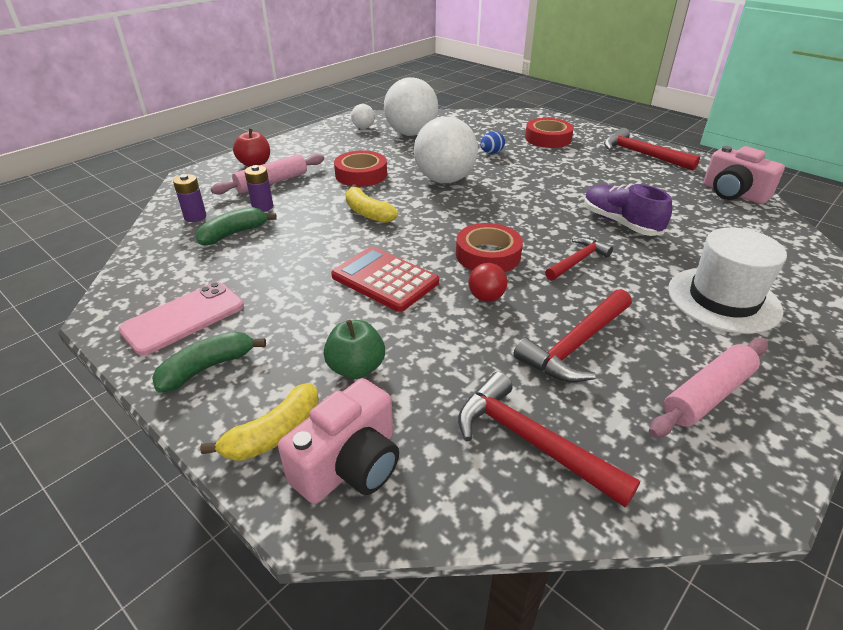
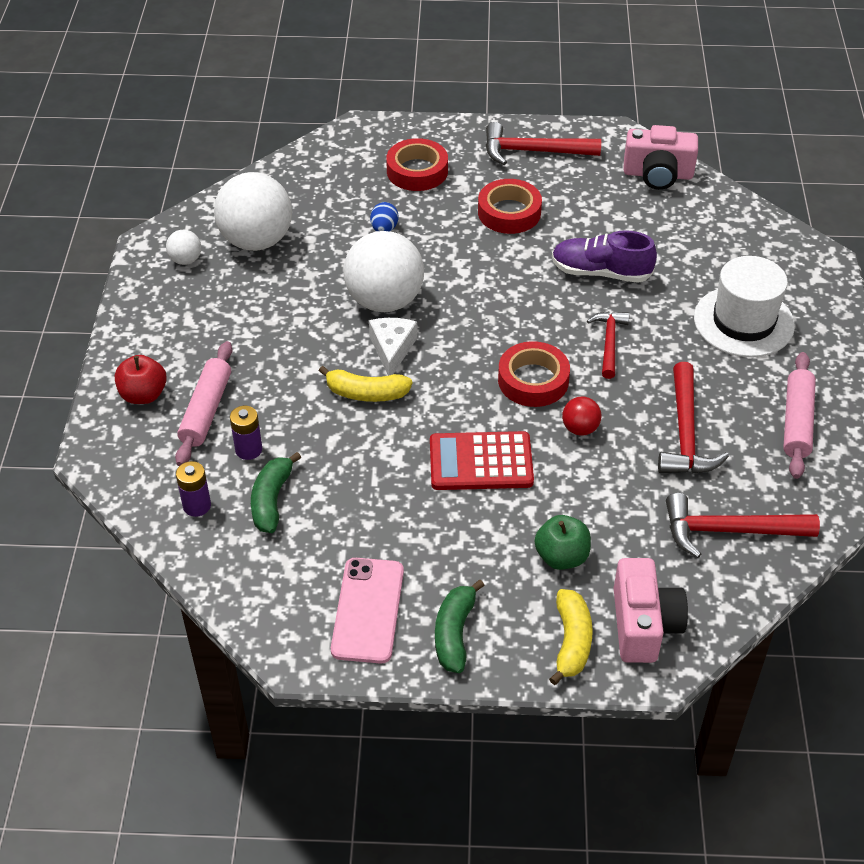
camera: 40 degrees left, 10 degrees up
red tape [334,150,387,187] -> red tape moved to [478,179,542,234]
none -> white cheese [369,318,418,376]

